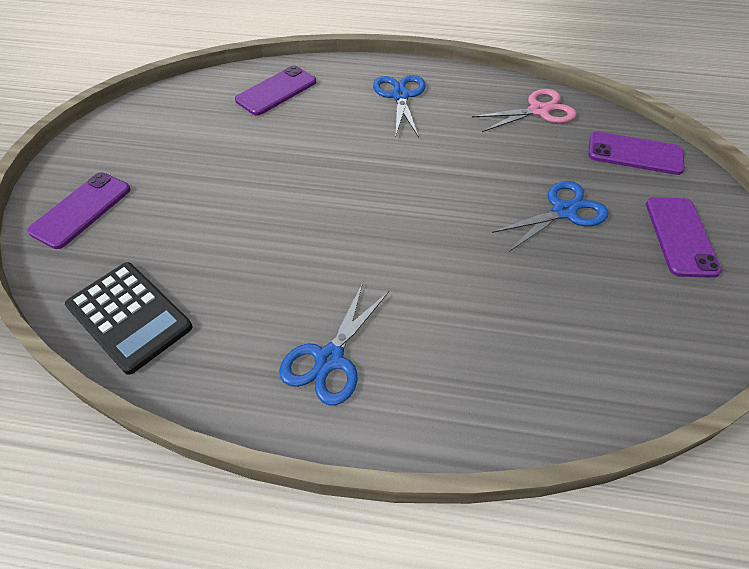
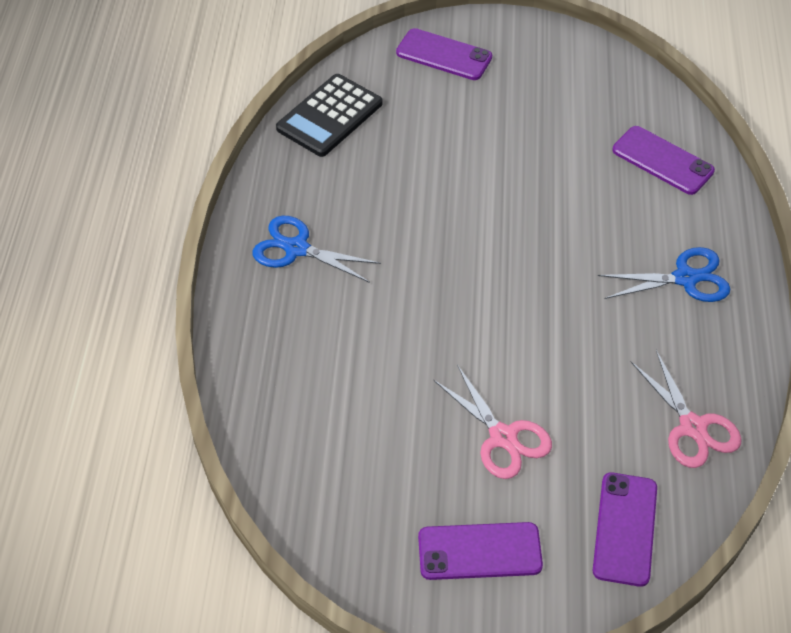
camera: 85 degrees right, 0 degrees up
blue scissors [492,181,608,252] -> pink scissors [433,365,552,479]

